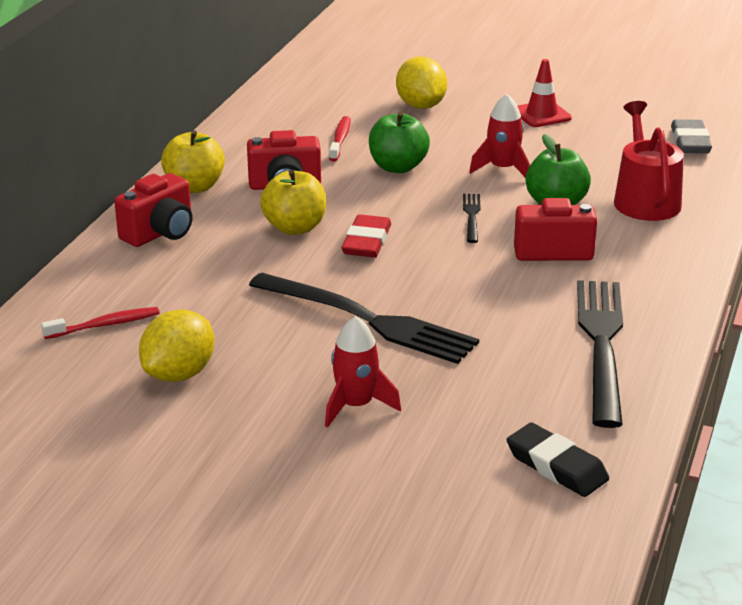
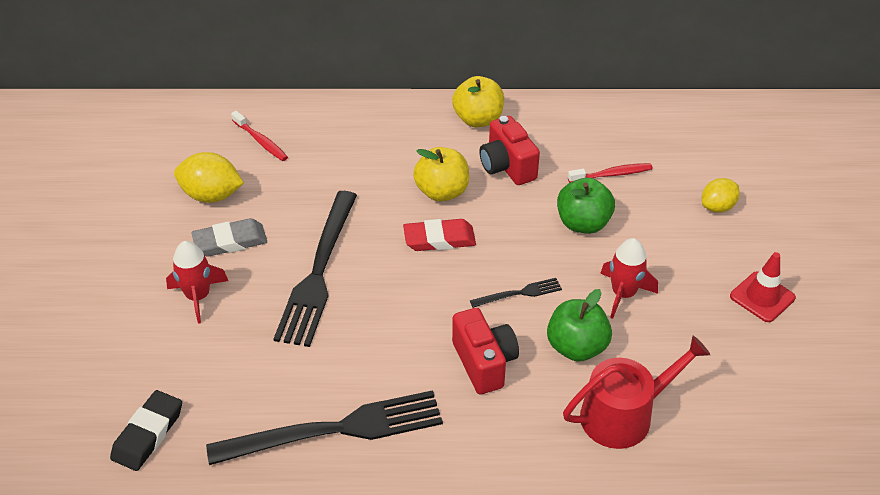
camera: 70 degrees right, 15 degrees up
red camera [114,173,193,247] -> none
yellow lemon [396,57,447,109] -> yellow lemon [702,178,740,213], size x0.66
grey eraser [671,119,712,153] -> grey eraser moved to [191,218,267,257]

